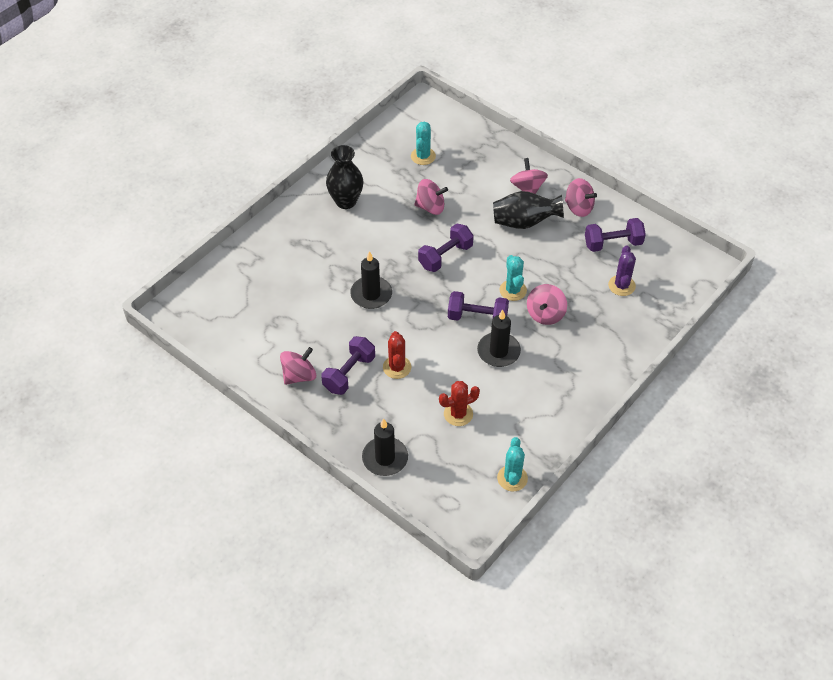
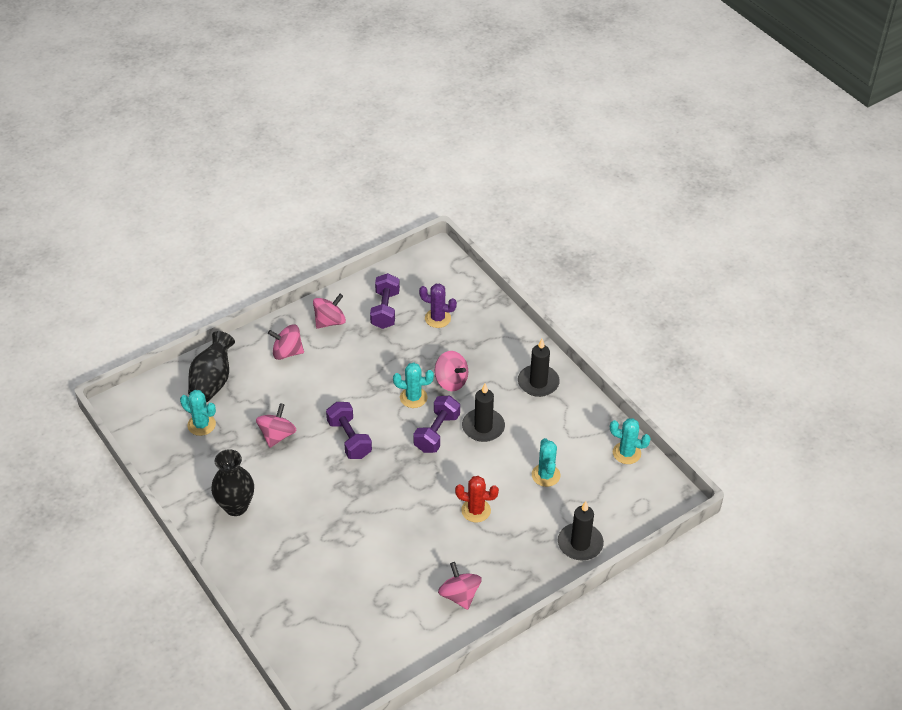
camera: 75 degrees left, 5 degrees down
purple dumbbell [321,336,375,395] -> none
black candle [350,251,392,309] -> black candle moved to [518,339,560,397]
red cactus [439,381,480,426] -> turquoise cactus [532,438,561,487]
black vase [493,191,564,229] -> black vase moved to [188,331,235,402]

